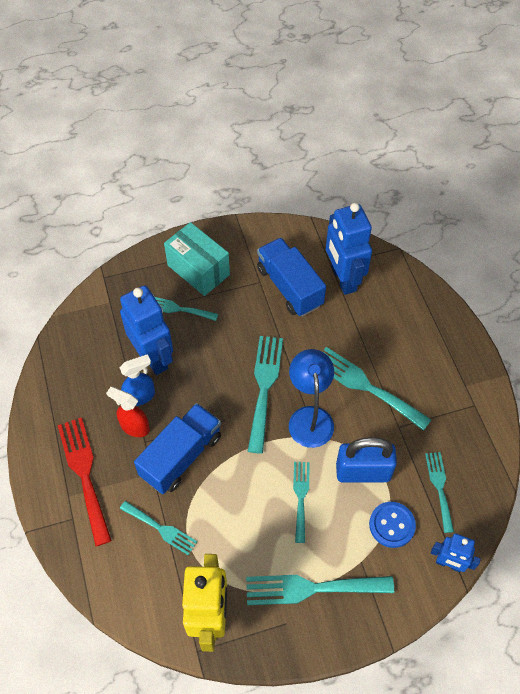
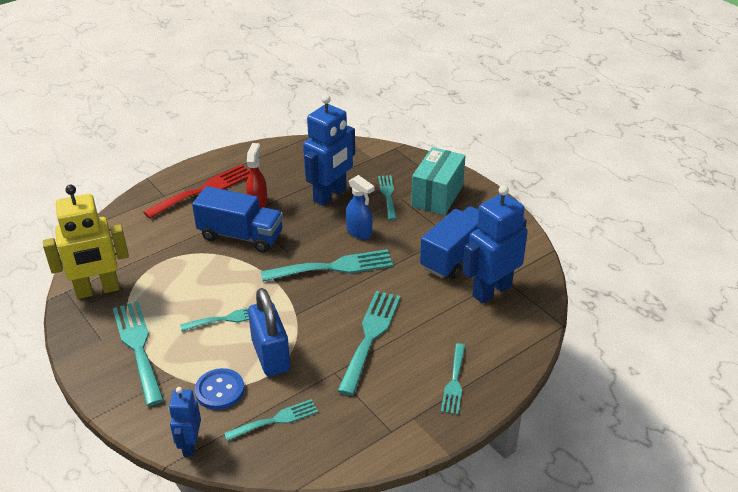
camera: 70 degrees right, 20 degrees down
blue spray bottle [119,354,155,406] -> blue spray bottle moved to [346,175,375,239]
turquoise fork [120,501,197,556] -> turquoise fork moved to [441,344,466,415]
blue lamp [289,349,334,448] -> none

